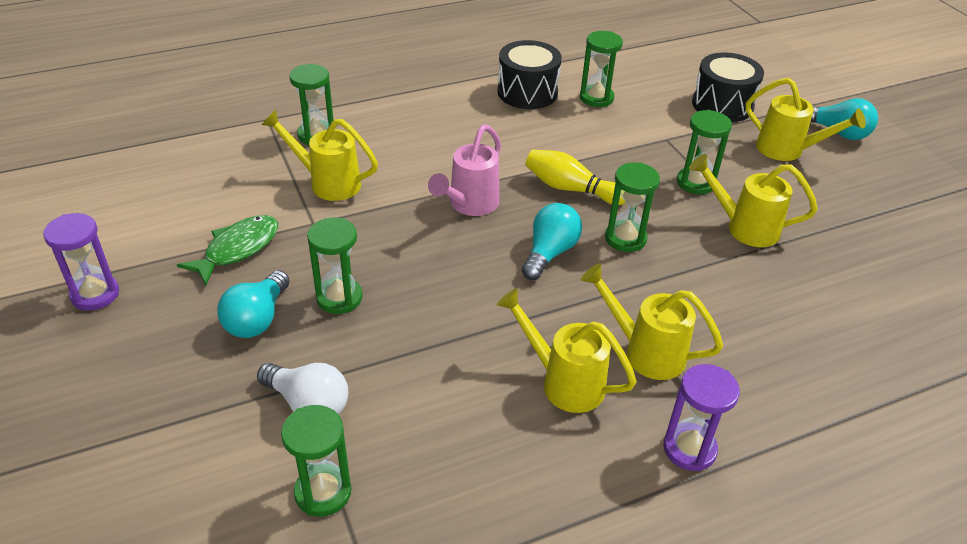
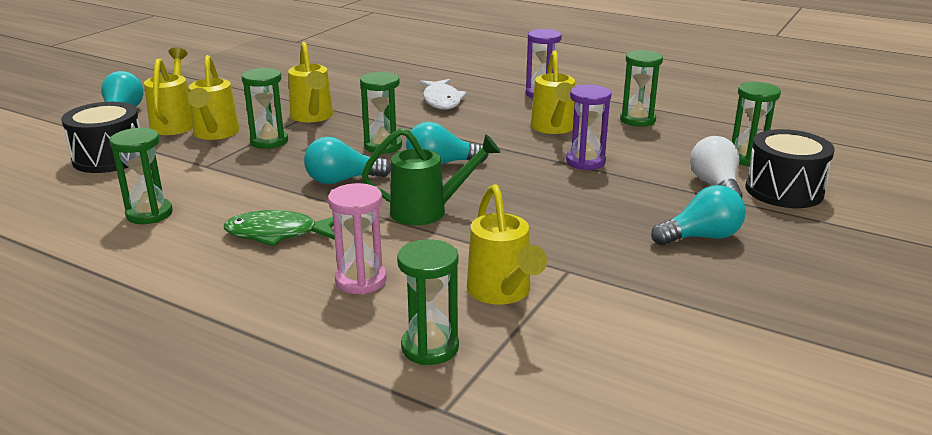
camera: 125 degrees left, 15 degrees down
purple hourglass [43,213,119,311] -> purple hourglass moved to [566,85,612,170]
green fish [177,215,278,285] -> green fish moved to [224,210,335,246]
green hourglass [307,218,363,314] -> green hourglass moved to [620,50,663,127]
pink watering can [428,124,501,216] -> green watering can [362,128,501,225]
black drum [498,40,562,109] -> black drum moved to [745,129,835,208]
yellow bowling pin [525,149,626,205] -> turquoise light bulb [304,137,391,184]
yellow watering can [581,263,723,380] -> yellow watering can moved to [188,55,239,140]
none -> pink hourglass [328,183,386,295]
none -> white fish [419,79,467,110]

